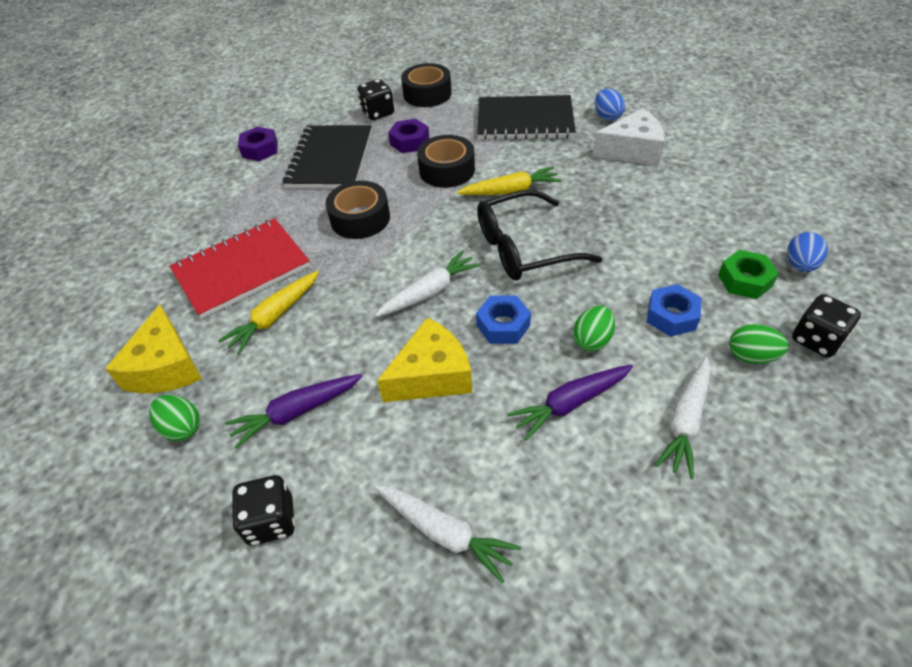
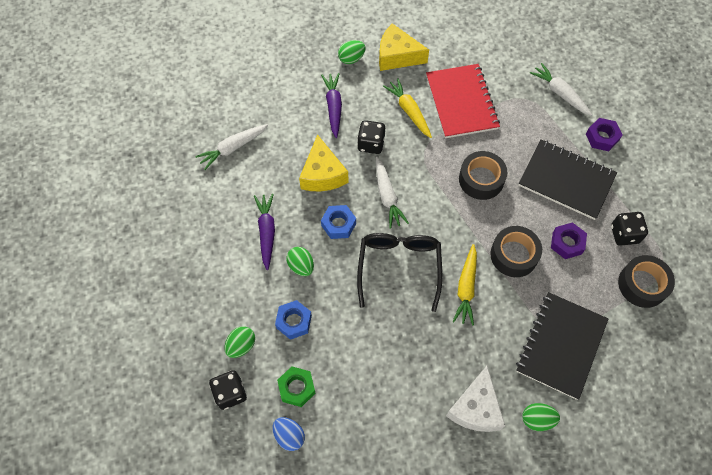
camera: 110 degrees right, 15 degrees up
black dice [232,475,295,545] -> black dice moved to [357,120,385,154]
blue egg [595,89,625,121] -> green egg [522,403,560,431]
white carrot [655,357,711,479] -> white carrot moved to [530,63,593,116]

